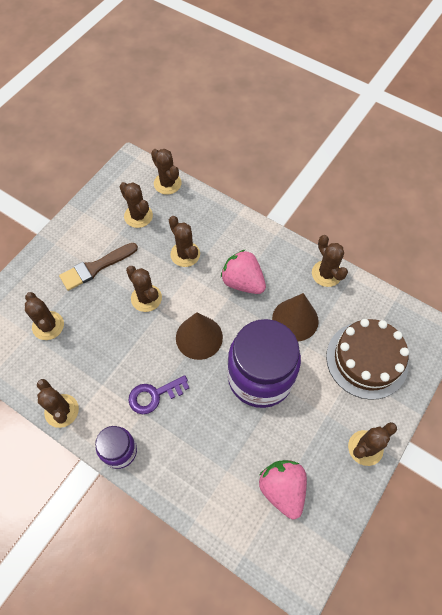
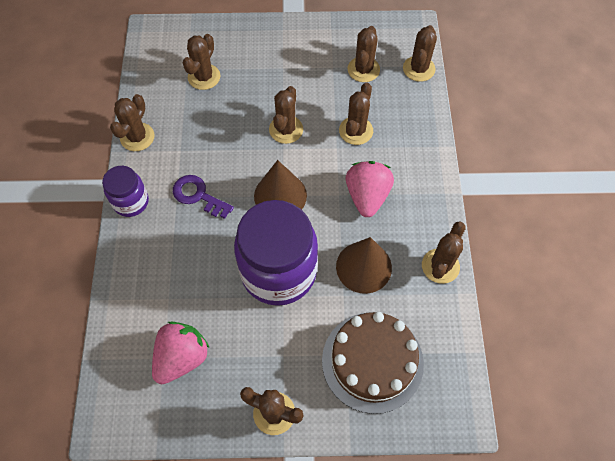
camera: 55 degrees right, 0 degrees up
brown brush [59,243,138,291] -> none

